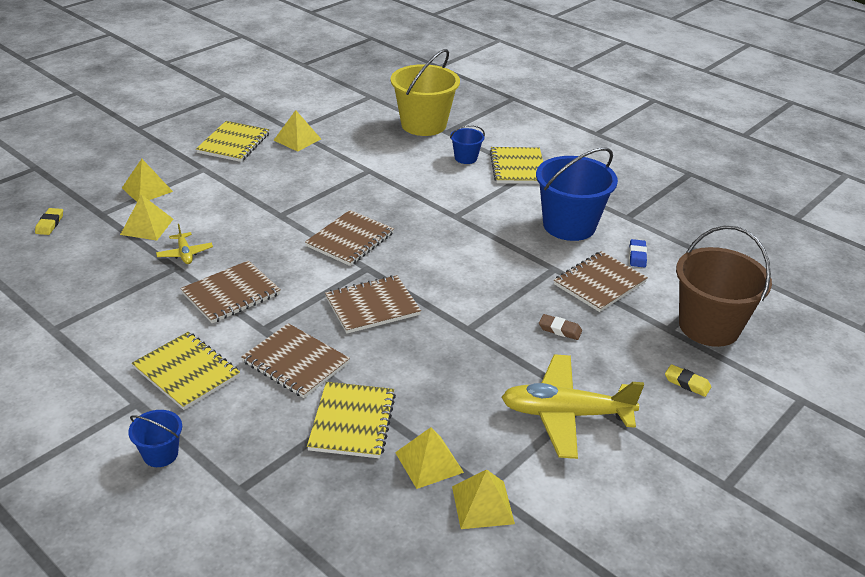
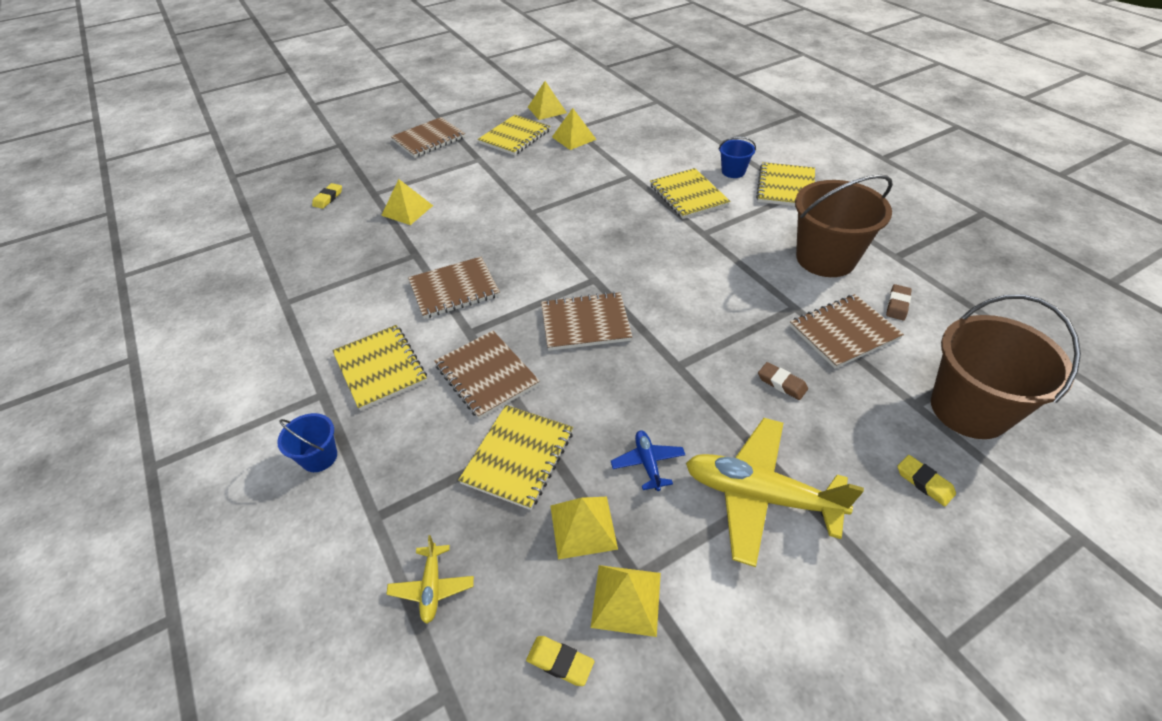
camera: 20 degrees right, 10 degrees up
yellow pyramid [122,159,173,202] -> yellow pyramid moved to [528,81,567,120]
yellow plane [156,224,213,264] -> yellow plane moved to [386,535,474,624]
brown notebook [305,210,394,266] -> brown notebook moved to [391,117,465,158]
yellow bucket [391,49,460,136] -> none
blue bucket [536,147,618,241] -> brown bucket [795,174,893,277]
blue eraser [629,239,647,268] -> brown eraser [886,284,912,320]
none -> yellow eraser [526,636,594,686]
none -> blue plane [611,430,686,491]
none -> yellow notebook [650,168,730,219]

